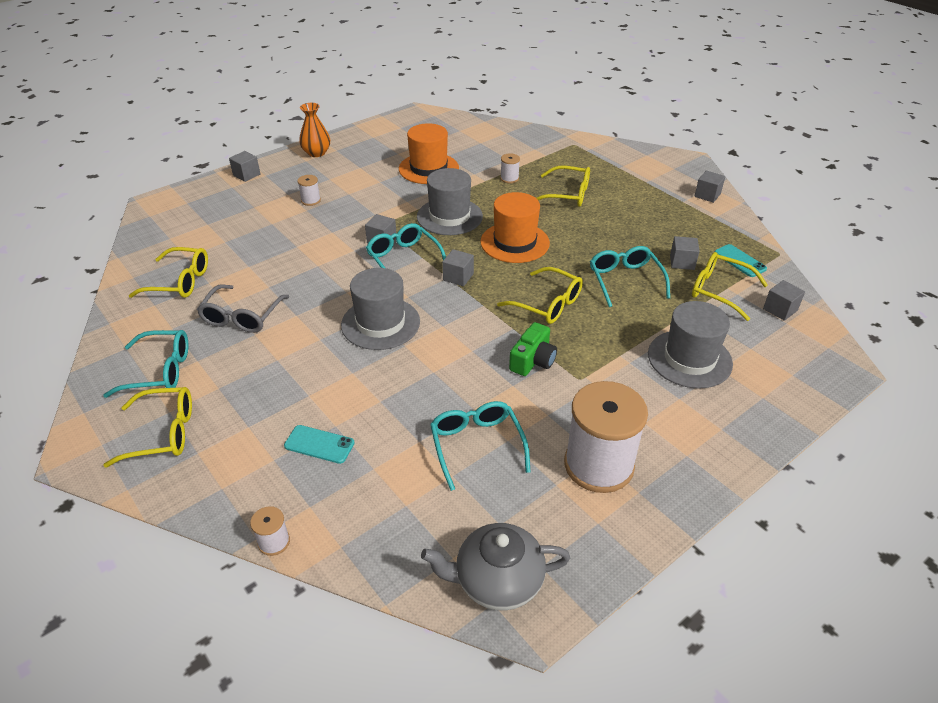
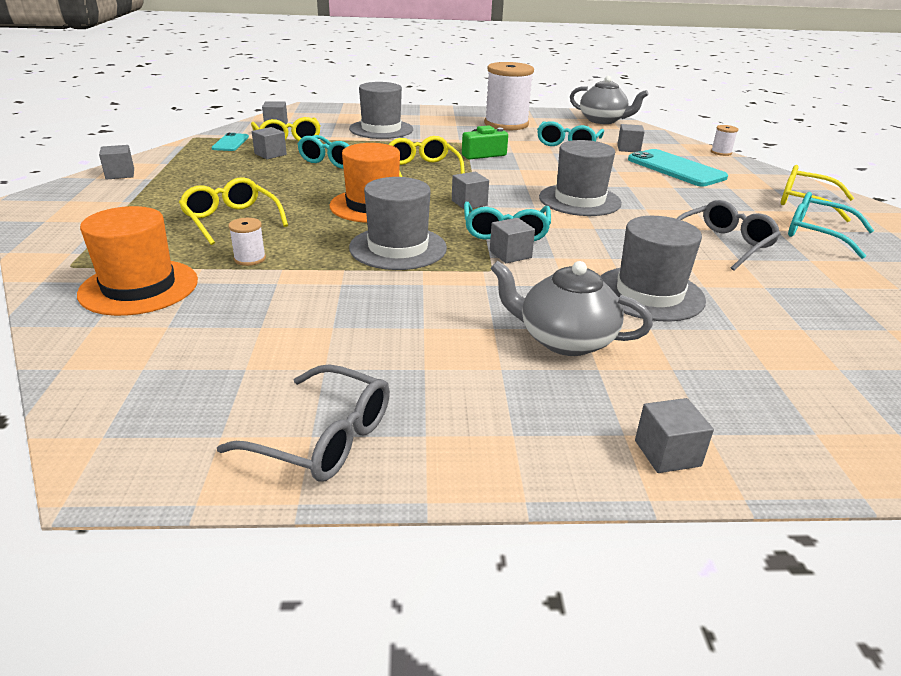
camera: 145 degrees left, 10 degrees down
yellow glasses [129,247,208,298] -> none
turquoise phone [284,425,354,464] -> turquoise phone [628,149,728,186], size x1.86
white spool [297,175,321,206] -> grey teapot [490,261,653,356]
orange vase [299,103,330,157] -> none
orange hat [399,123,459,184] -> orange hat moved to [77,206,198,316]
none -> grey glasses [217,364,390,482]
none -> grey hat [601,216,706,322]
none -> grey cube [617,124,645,152]

